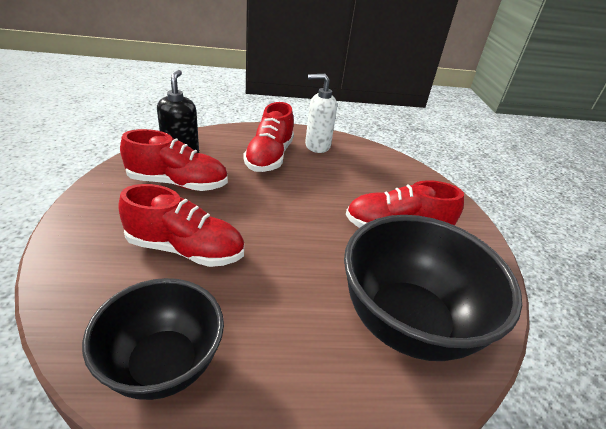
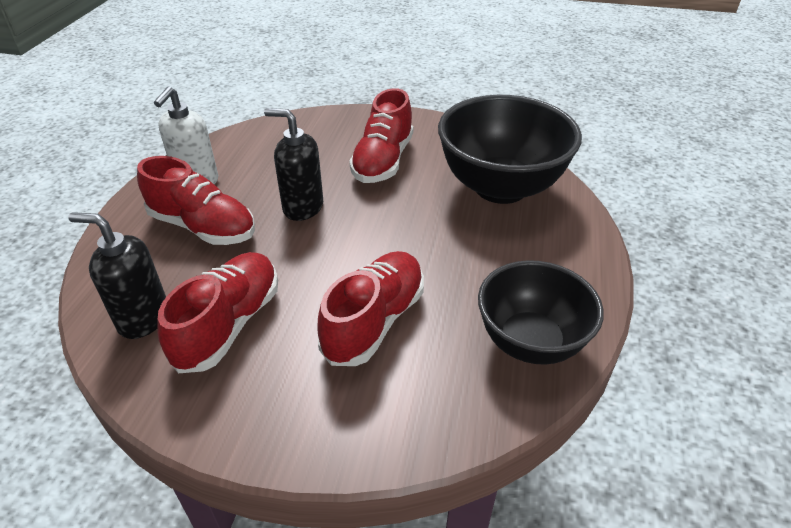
camera: 70 degrees left, 5 degrees up
none -> black soap dispenser [264,108,323,221]

